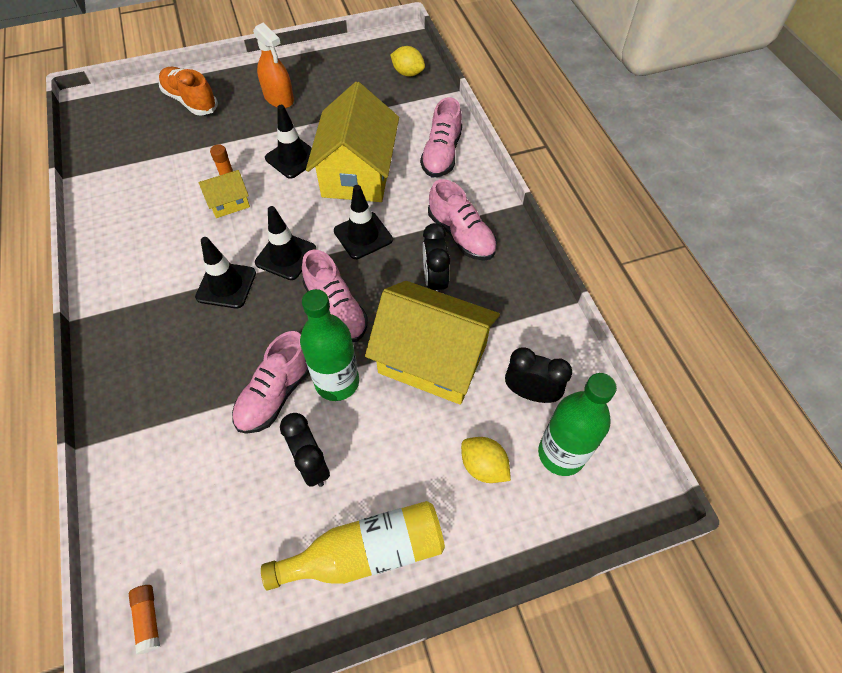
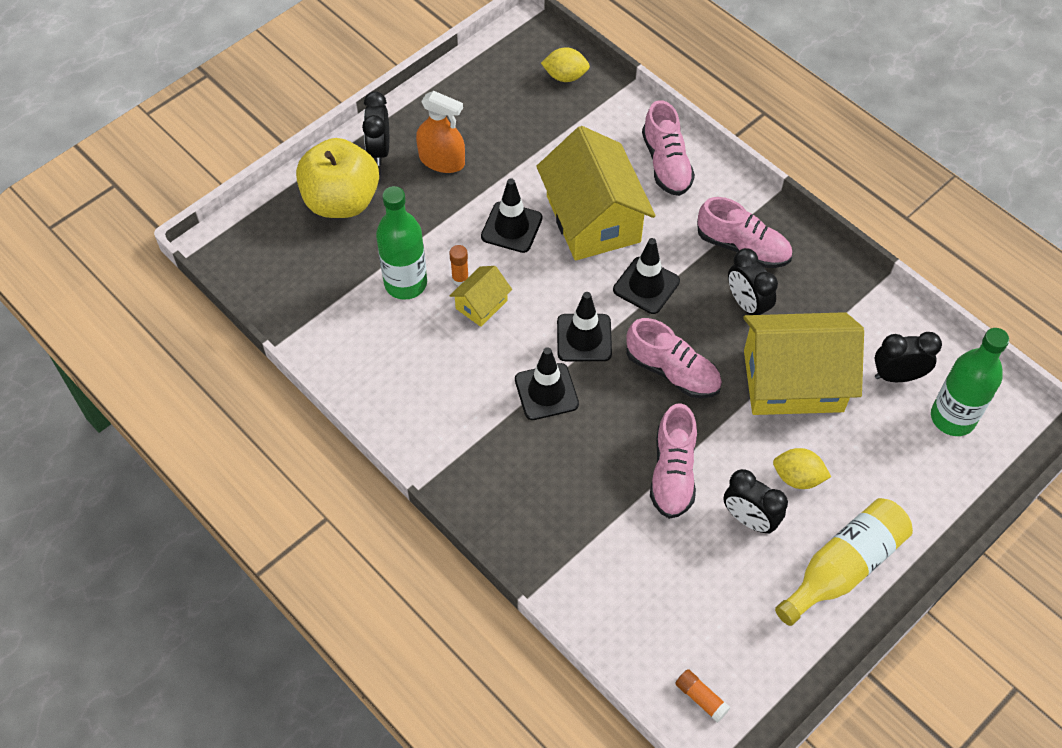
camera: 25 degrees left, 0 degrees up
orange shoe [159,67,218,116] -> yellow apple [296,138,379,218]
green bottle [300,289,359,401] -> green bottle moved to [376,186,427,300]
yellow lemon [461,437,511,483] -> yellow lemon moved to [773,448,831,489]
none -> black clock [362,91,389,166]

